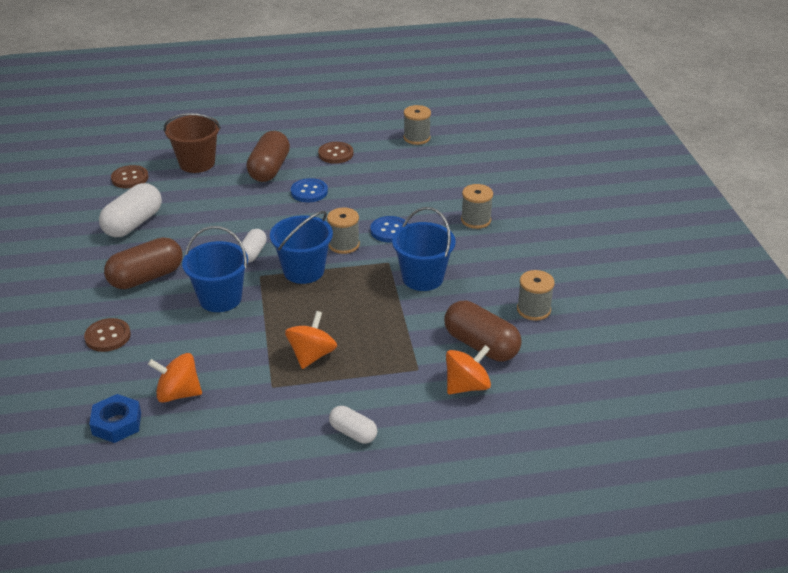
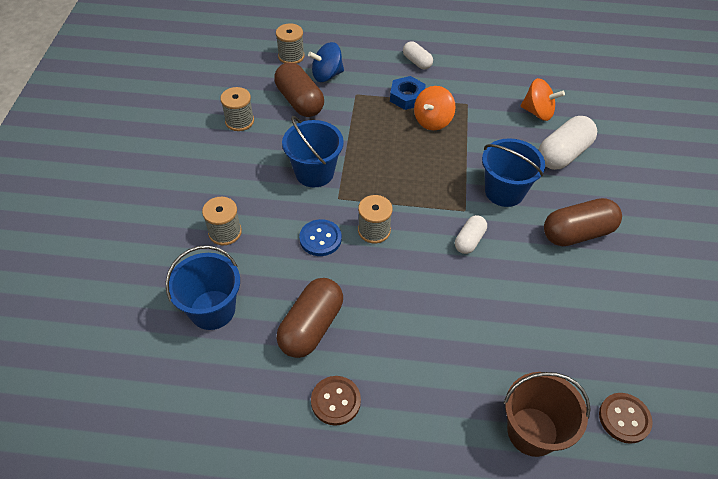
camera: 165 degrees left, 15 degrees up
brown button [84,318,131,352] -> none
blue nut [89,394,141,443] -> blue nut moved to [390,76,426,110]
white capsule [99,183,162,237] -> white capsule moved to [539,116,597,170]
brown capsule [246,131,290,182] -> brown capsule moved to [276,278,343,358]
blue bucket [270,211,333,284] -> blue bucket moved to [166,245,240,330]
blue button [291,178,328,202] -> none
grey spool [404,105,431,145] -> grey spool moved to [276,23,305,64]
orange spinning top [446,345,491,394] -> blue spinning top [308,42,344,82]

